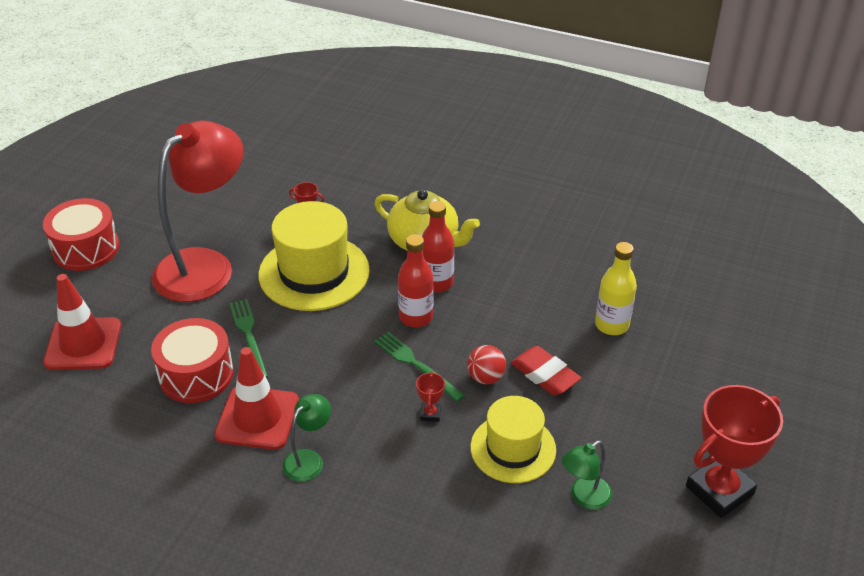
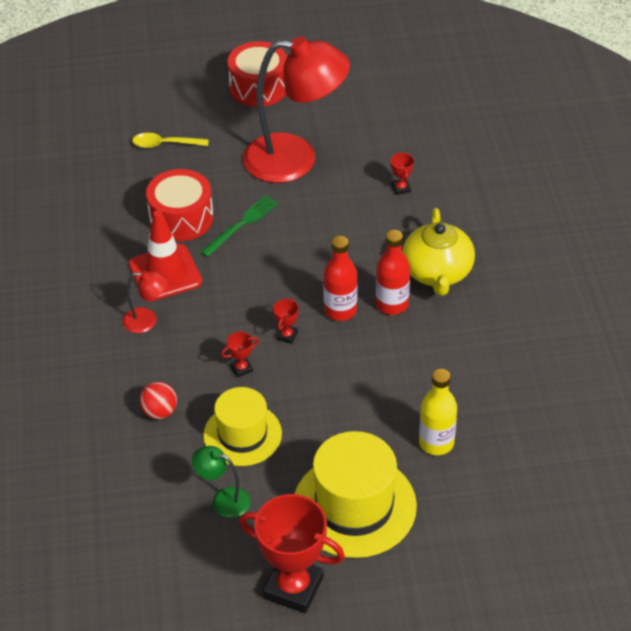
camera: 60 degrees right, 5 degrees up
red traffic cone [43,274,121,370] -> yellow spoon [132,133,209,148]
yellow hat [258,201,370,311] -> yellow hat moved to [294,431,417,558]
green lamp [282,394,331,482] -> red lamp [122,270,168,333]
green fork [374,332,465,402] -> red trophy [273,298,299,344]
red ball [467,345,506,384] -> red ball moved to [139,382,177,419]
red eraser [511,346,581,395] -> none

